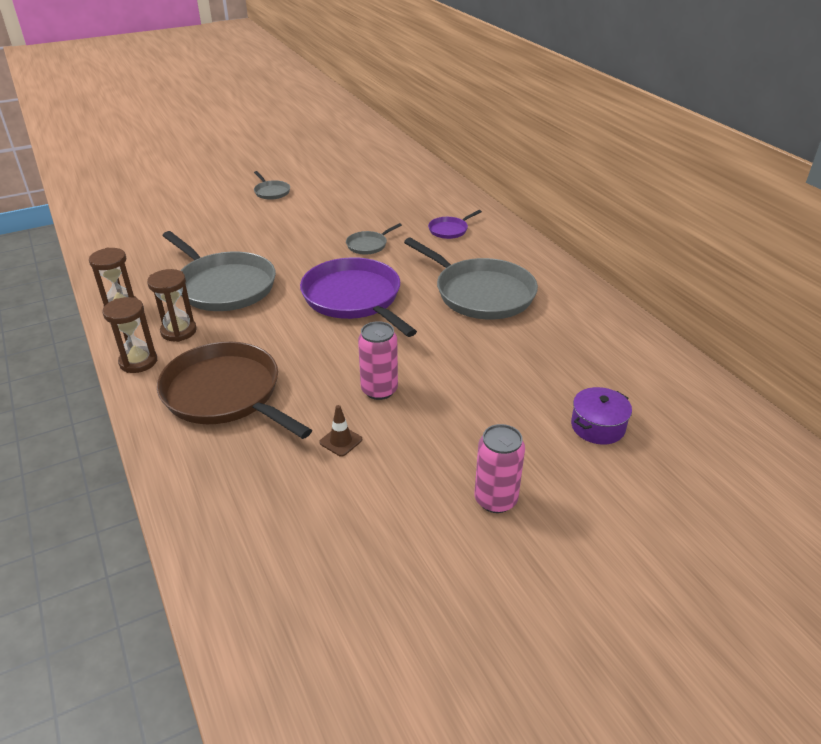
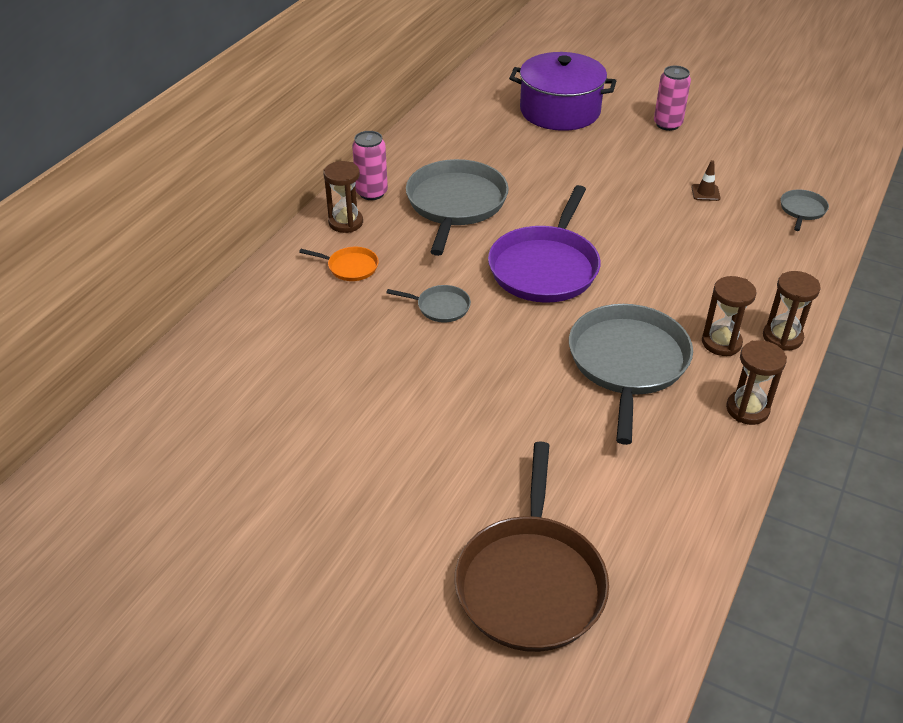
camera: 125 degrees left, 5 degrees up
brown pan [157,342,312,439] -> brown pan moved to [455,441,609,652]
grey pan [254,171,290,200] -> grey pan moved to [780,189,829,231]
pink can [358,321,398,400] -> pink can moved to [352,131,388,200]
purple pan [428,210,482,239] -> orange pan [299,247,379,281]
purple pot [571,387,632,445] -> purple pot [509,52,616,131], size x2.06
none -> brown hourglass [323,161,363,233]

